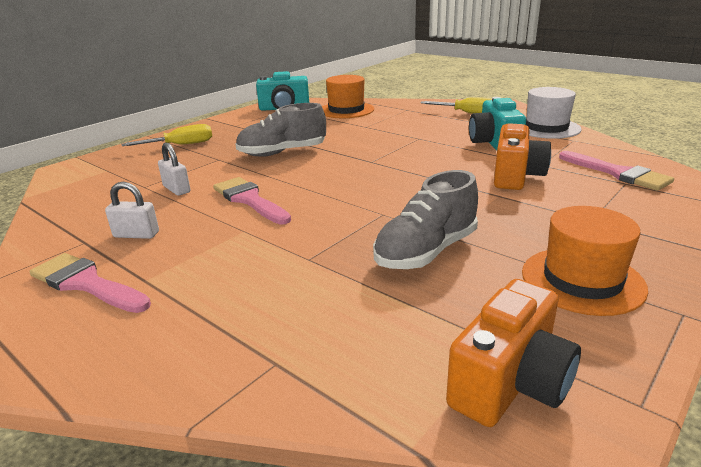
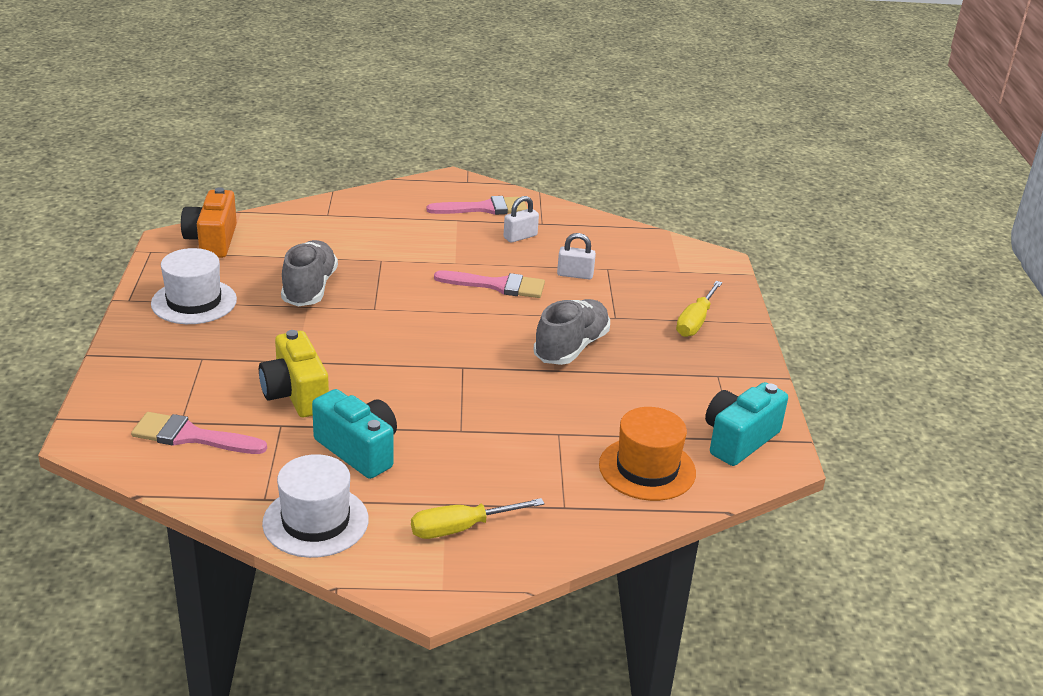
camera: 135 degrees right, 5 degrees up
orange camera [494,123,551,190] -> yellow camera [259,330,329,417]
orange hat [522,206,648,316] -> white hat [151,248,237,324]

